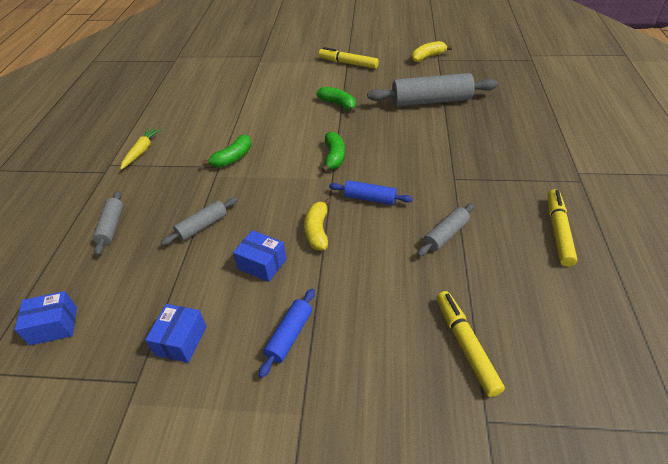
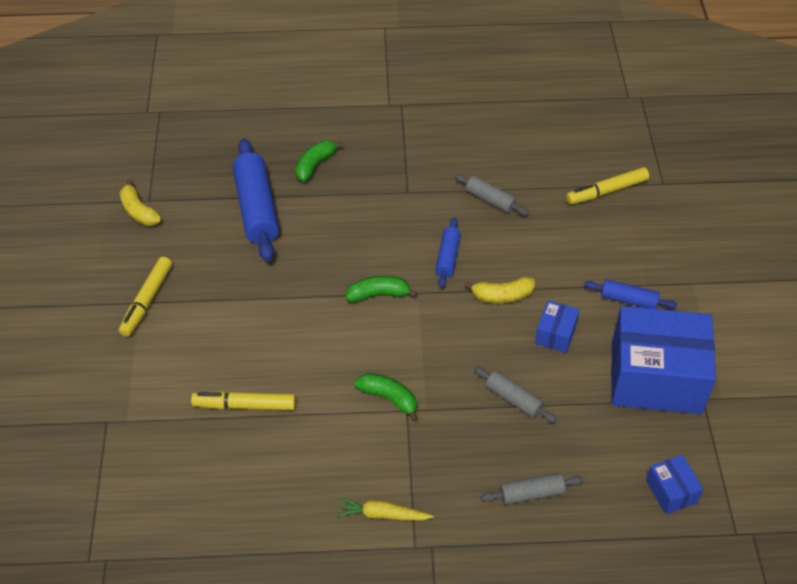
camera: 100 degrees left, 5 degrees up
blue box [145,304,207,363] -> blue box [611,306,716,414], size x2.30
green banana [316,87,356,113] -> green banana moved to [295,141,344,182]
grey rolling pin [367,73,498,107] -> blue rolling pin [233,138,279,262]
yellow marker [547,189,577,267] -> yellow marker moved to [191,391,296,410]

